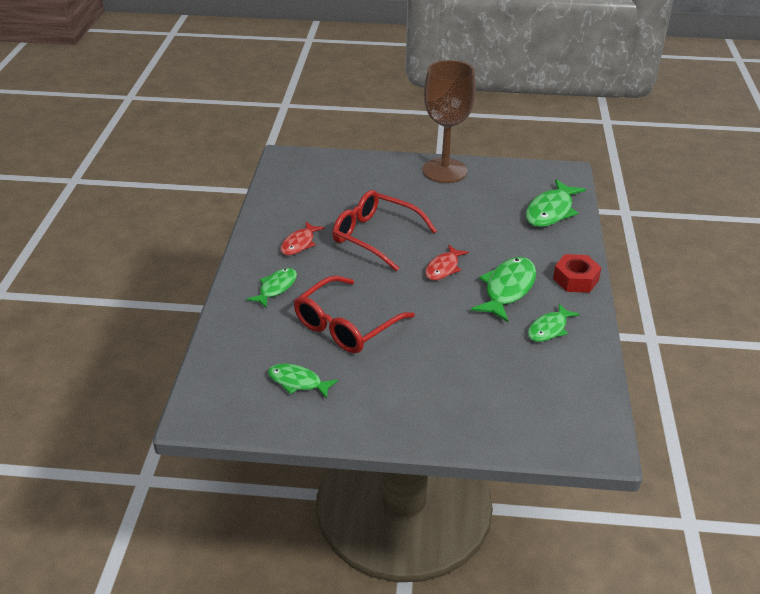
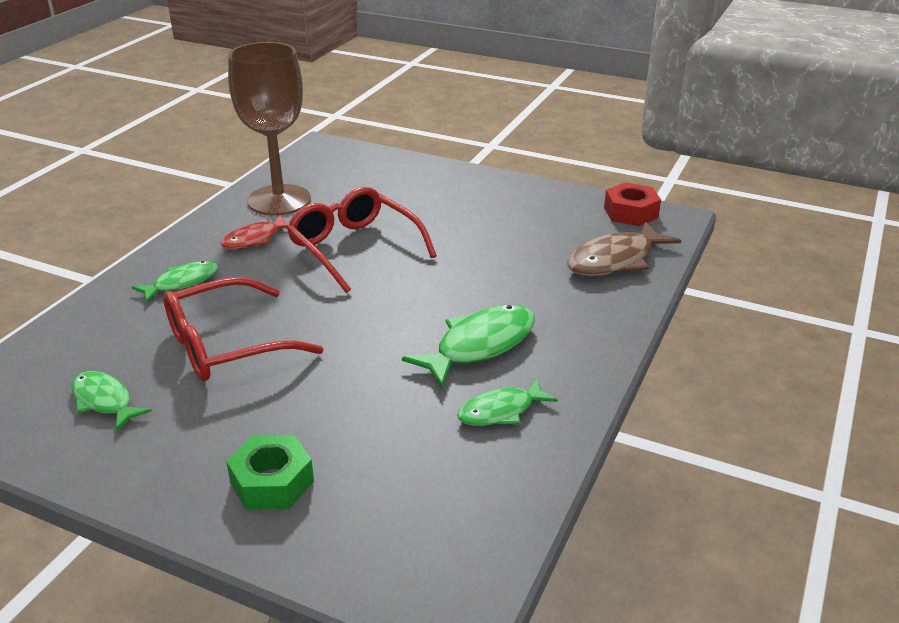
camera: 20 degrees right, 5 degrees down
brown goblet [423,60,476,183] -> brown goblet moved to [228,42,311,216]
red fish [425,245,469,280] -> none
green fish [526,179,586,227] -> brown fish [567,221,681,276]
red nut [553,254,602,293] -> red nut moved to [604,182,661,226]
none -> green nut [226,435,314,510]

